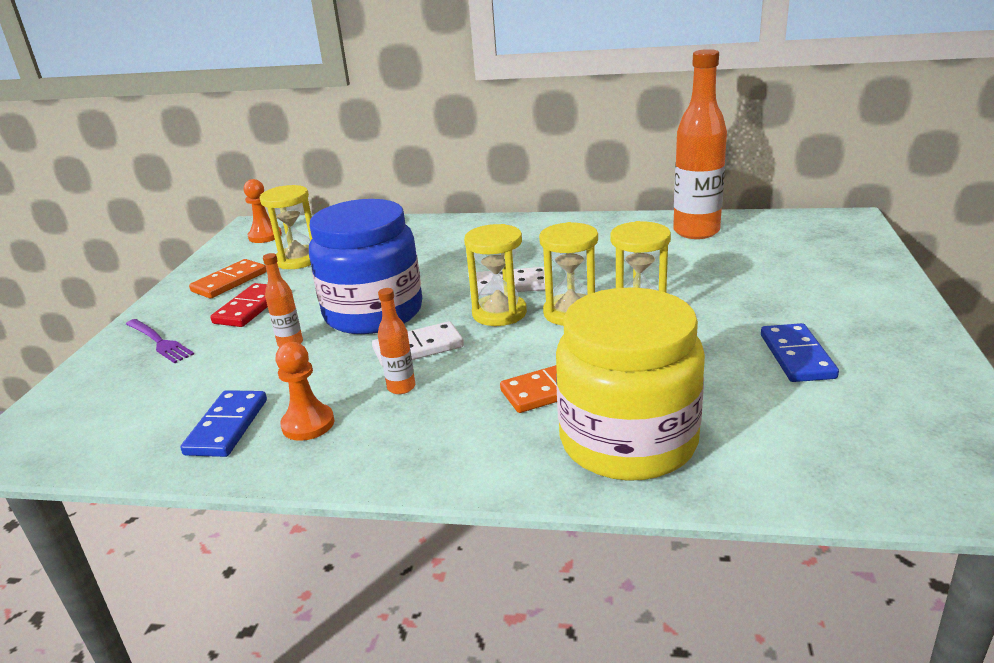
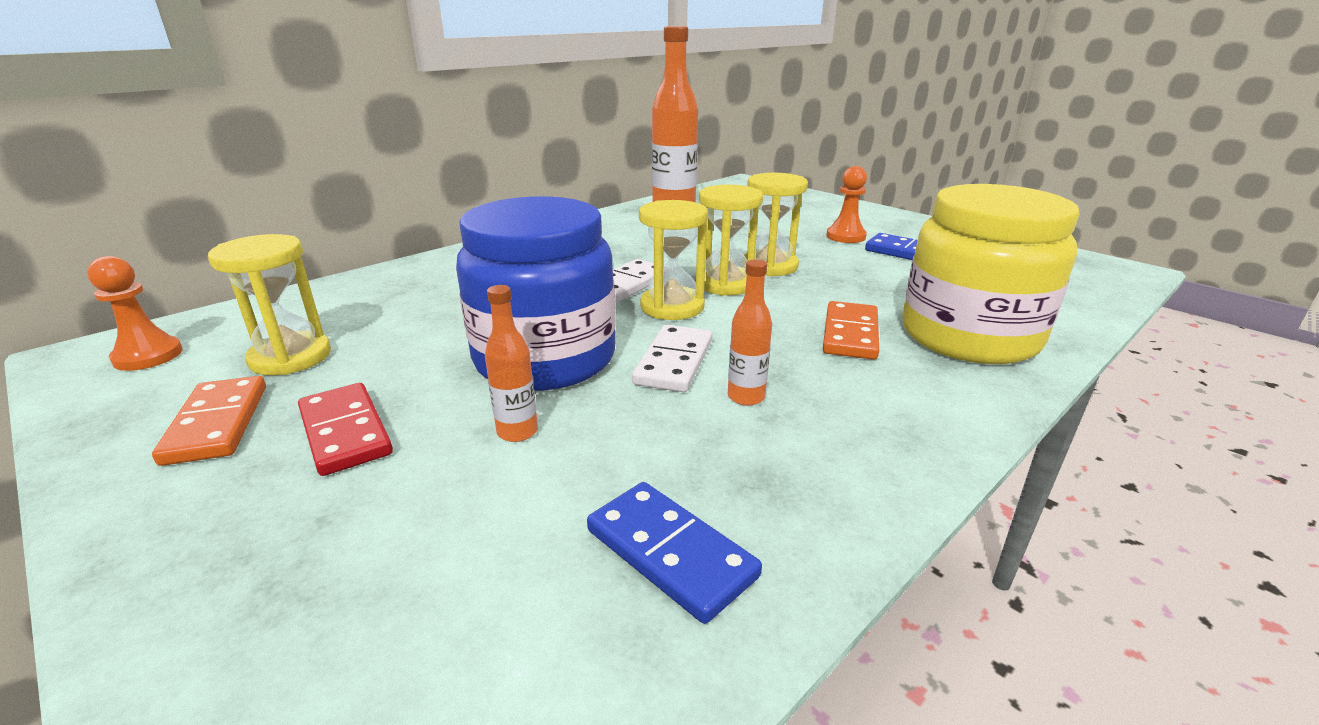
camera: 55 degrees left, 0 degrees up
purple fork [126,319,194,364] -> none
orange pawn [276,342,334,441] -> orange pawn moved to [826,166,867,243]

